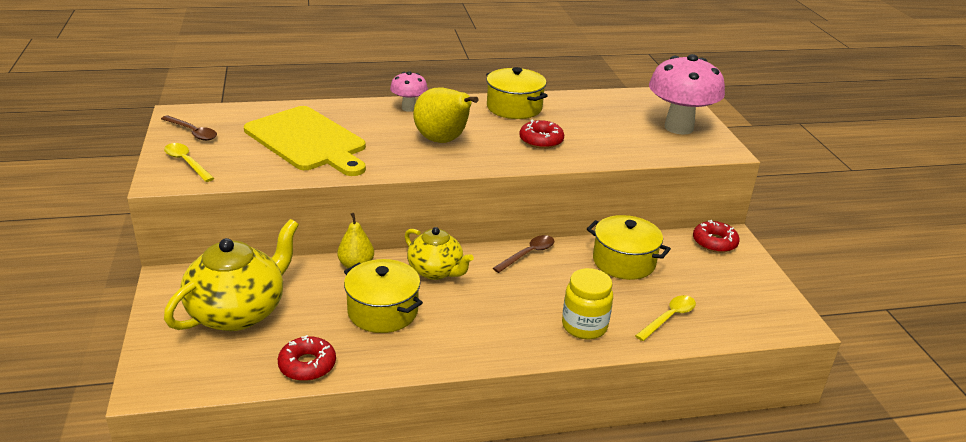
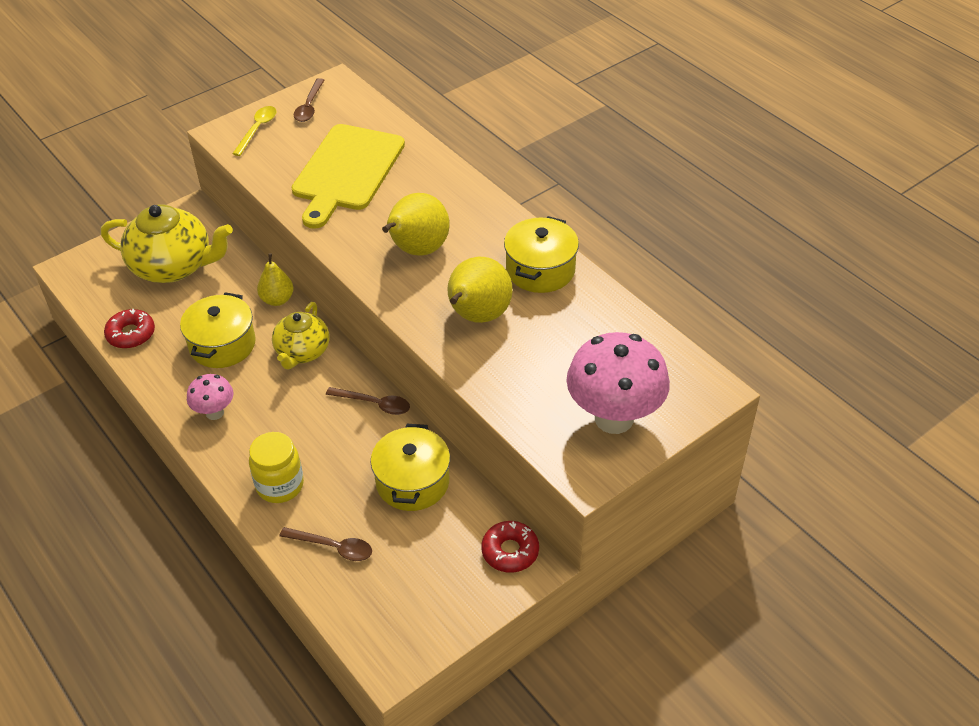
camera: 65 degrees right, 15 degrees up
pink mushroom [390,71,428,112] -> pink mushroom moved to [187,374,234,420]
red donut [520,120,564,149] -> yellow pear [447,257,513,323]
yellow spoon [635,295,696,341] -> brown spoon [280,527,372,561]

